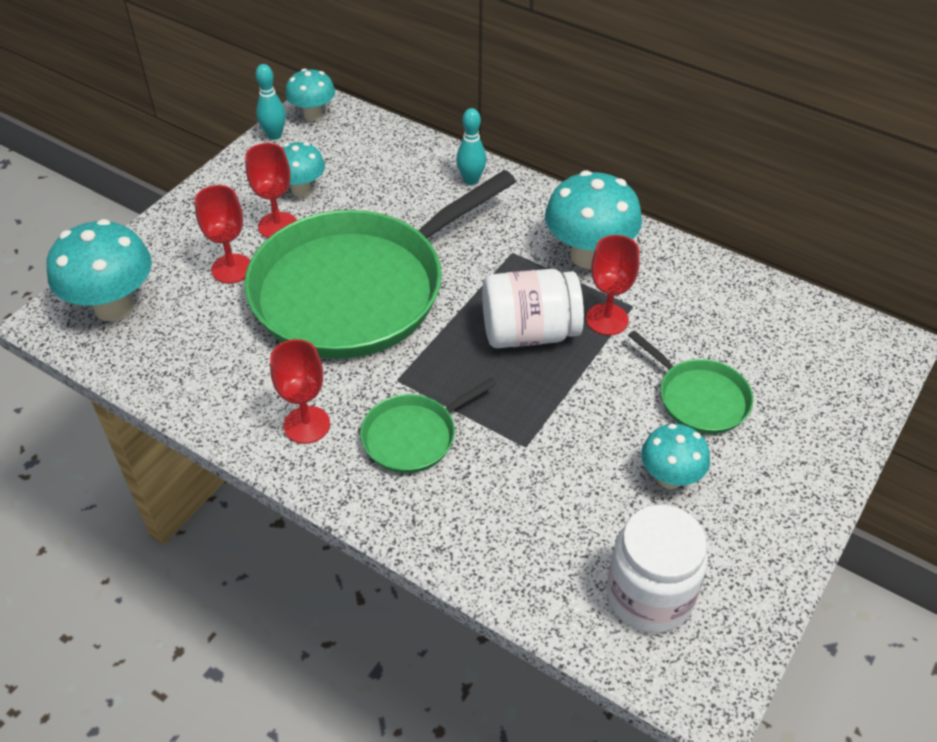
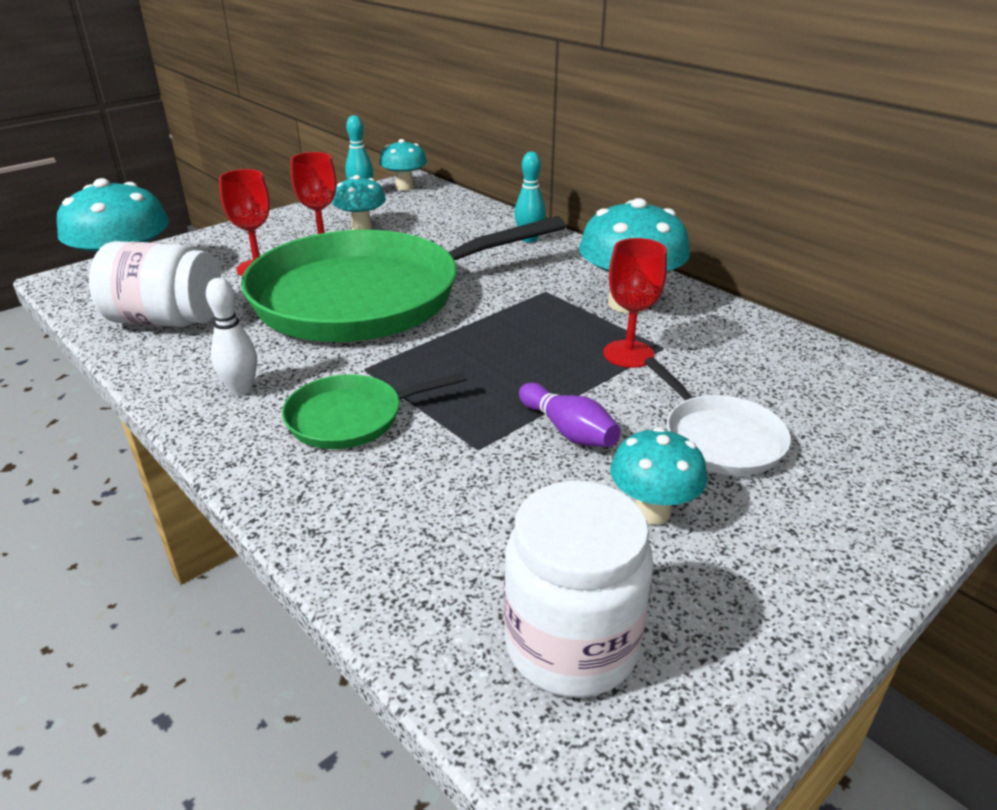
camera: 15 degrees right, 15 degrees down
red goblet [270,339,330,444] -> white bowling pin [206,278,257,396]
white jar [482,269,584,348] -> white jar moved to [89,241,221,327]
green pan [628,330,753,434] -> white pan [644,357,791,476]
none -> purple bowling pin [519,382,621,447]

